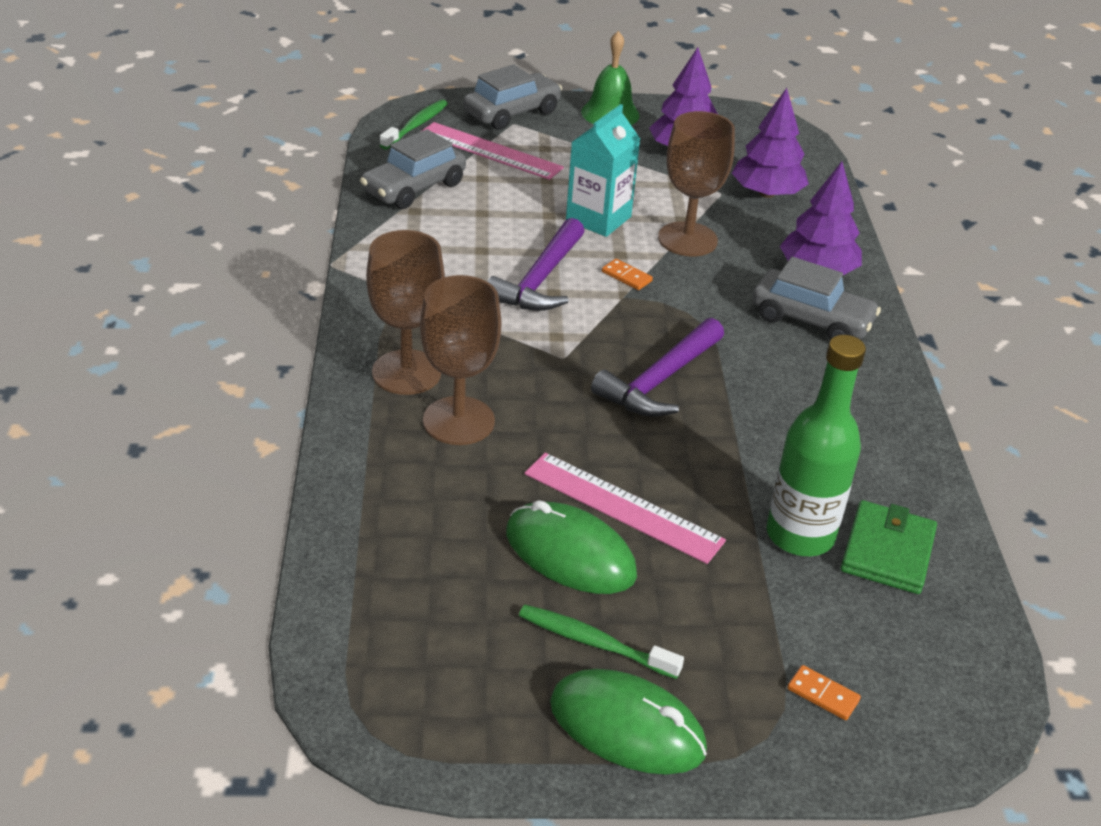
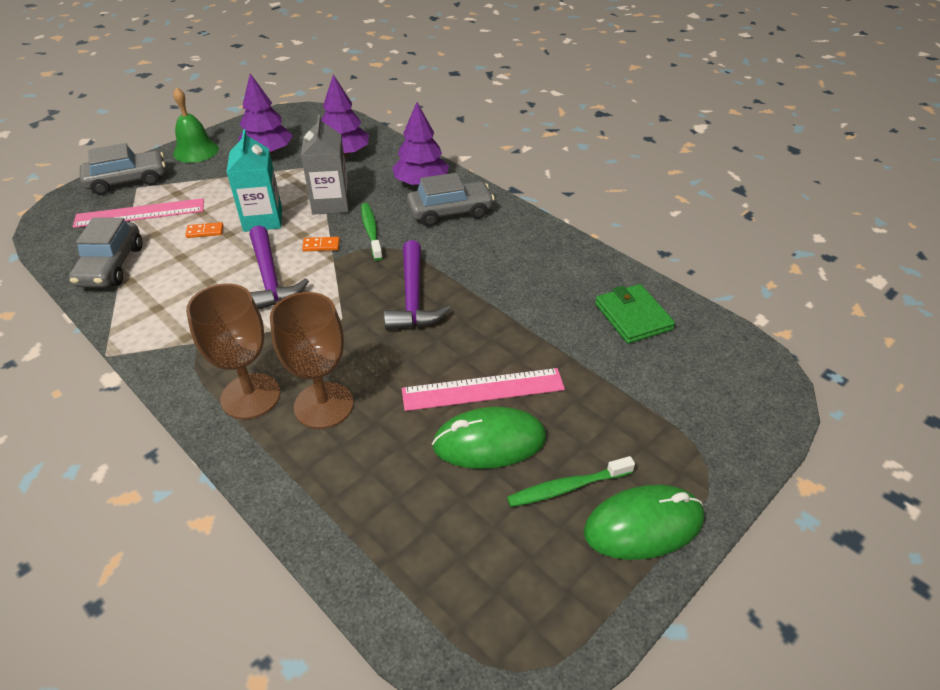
camera: 40 degrees left, 5 degrees up
green toothbrush [380,100,448,150] -> green toothbrush moved to [361,203,383,261]
grey car [463,64,562,130] -> grey car turned 60 degrees clockwise [80,143,166,195]
brown goblet [658,111,735,256] -> grey carton [301,115,349,215]
green bottle [766,335,866,556] -> none
orange domino [787,665,861,720] -> orange domino moved to [185,222,223,238]

